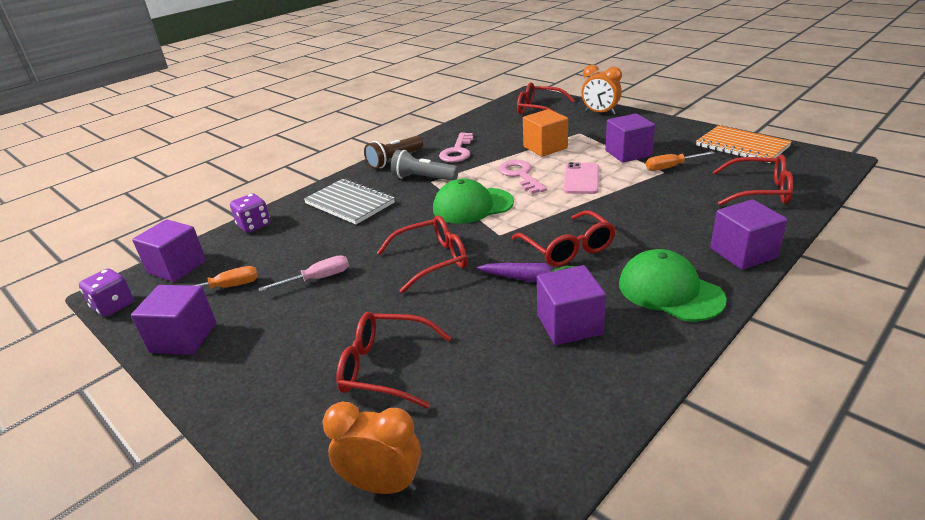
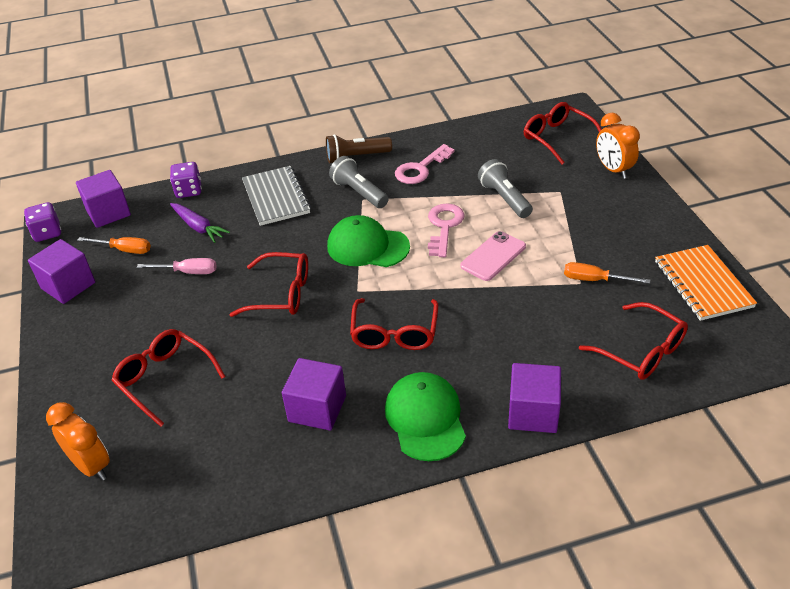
camera: 30 degrees right, 10 degrees up
purple carrot [477,263,577,282] -> purple carrot moved to [170,203,230,243]
orange cube [523,109,568,157] -> grey flashlight [478,159,533,218]
purple cube [605,113,655,163] -> none

